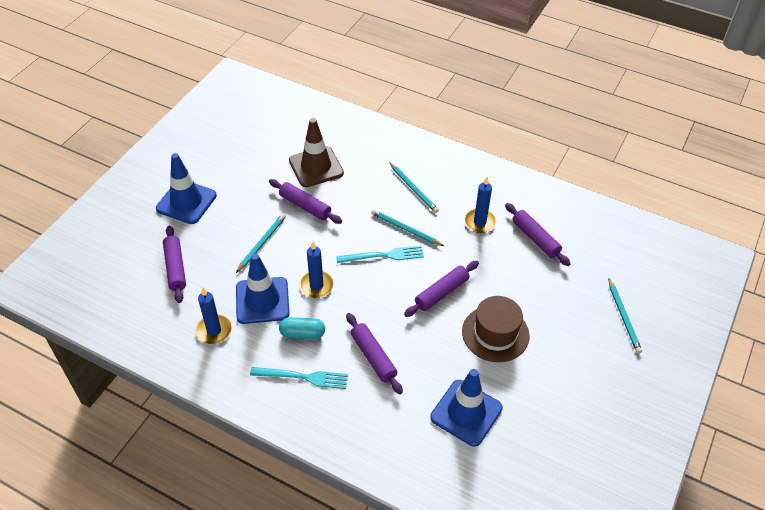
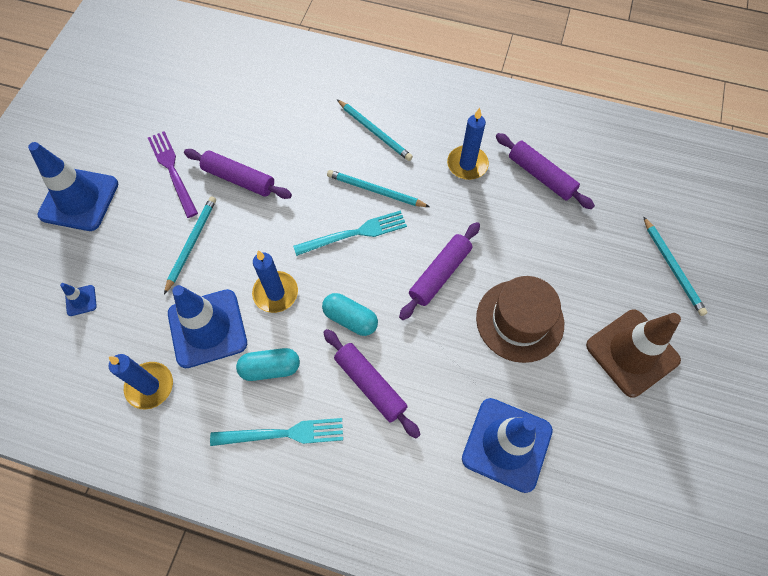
camera: 10 degrees left, 15 degrees up
purple rolling pin [163,226,186,303] -> blue traffic cone [60,283,97,316]
brown traffic cone [289,118,344,187] -> brown traffic cone moved to [586,310,681,397]
none -> purple fork [148,131,198,218]
none -> turquoise capsule [322,293,378,336]

